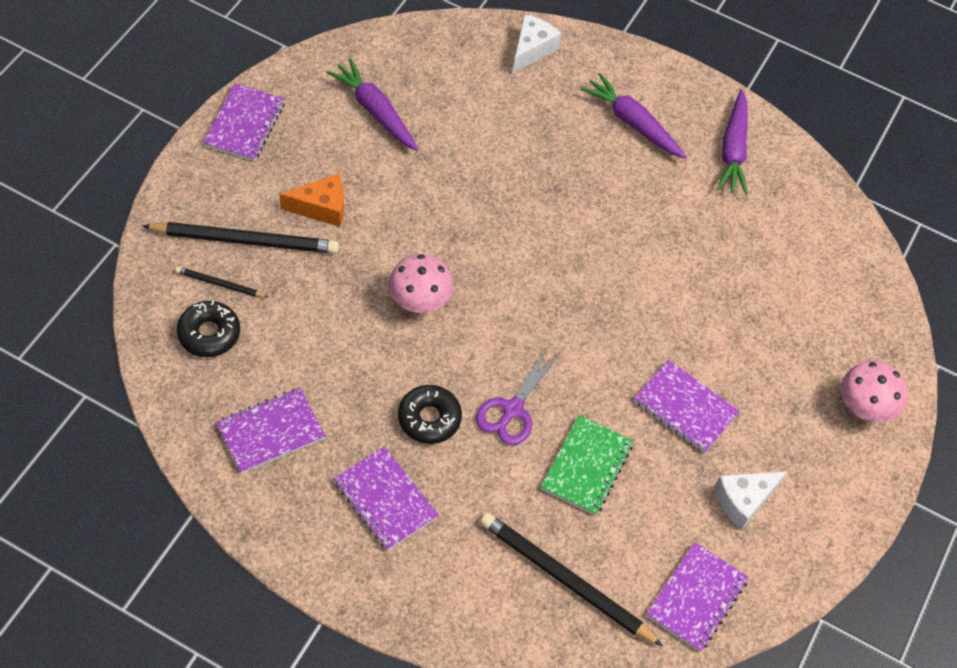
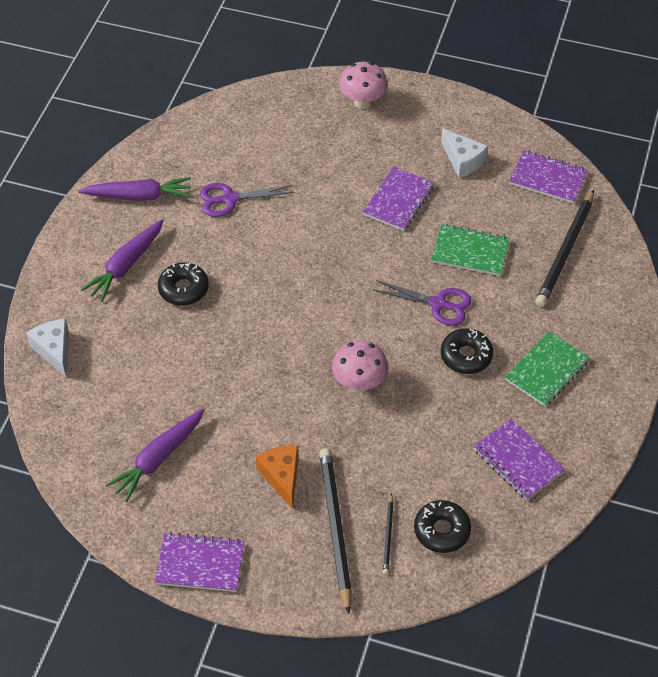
camera: 95 degrees left, 5 degrees down
purple notebook [334,446,439,551] -> green notebook [505,331,590,407]
white cheese [513,14,562,73] -> white cheese turned 45 degrees clockwise [26,319,69,377]
none -> black donut [158,262,209,306]
none -> purple scissors [200,183,294,217]

